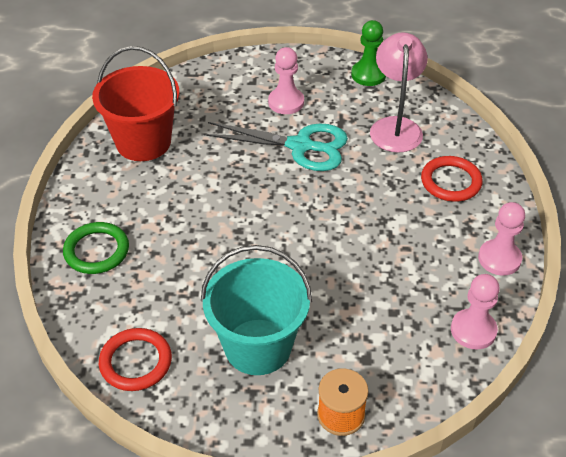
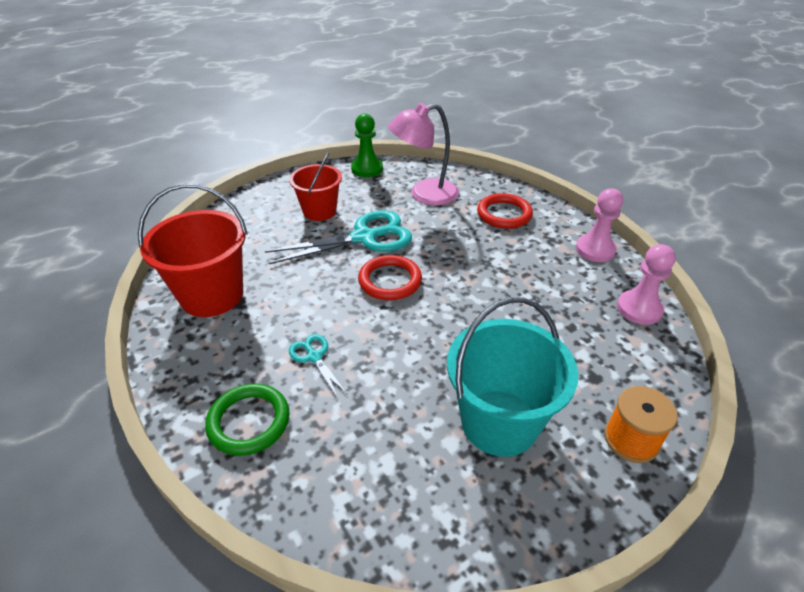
camera: 35 degrees left, 5 degrees down
red ring [99,328,172,391] -> red ring moved to [358,255,422,300]
pink pawn [268,47,304,114] -> red bucket [289,153,342,221]
pink lamp [370,32,428,153] -> pink lamp turned 75 degrees counterclockwise [388,103,459,206]
none -> turquoise scissors [289,334,347,398]

